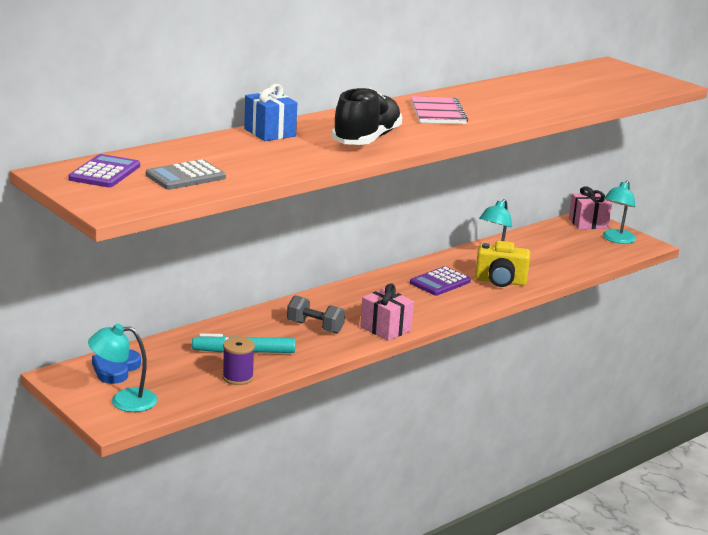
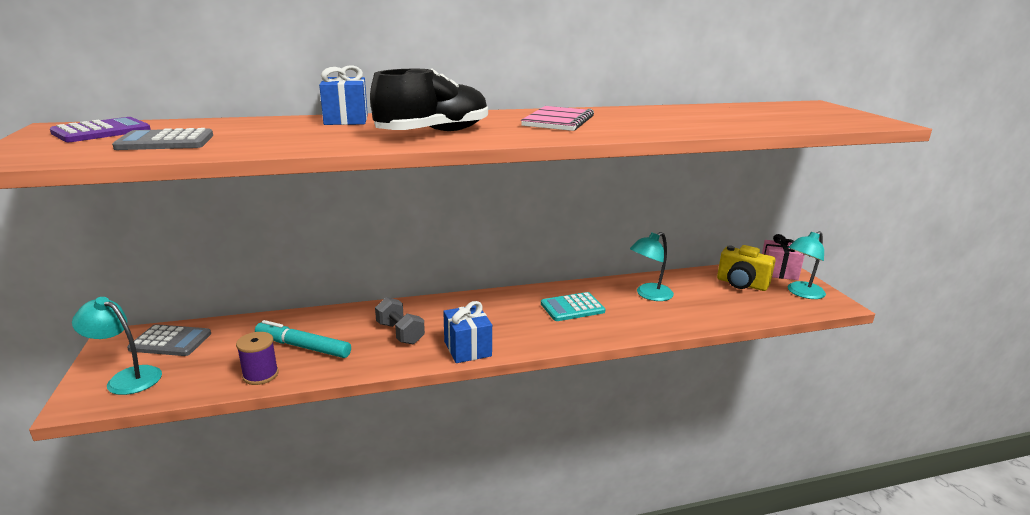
camera: 25 degrees right, 0 degrees up
blue heart [92,349,141,384] -> grey calculator [127,324,211,356]
pink gift [360,284,414,341] -> blue gift [443,301,492,363]
purple calculator [410,266,471,296] -> turquoise calculator [541,292,605,321]
yellow camera [475,241,530,287] -> yellow camera moved to [717,245,776,291]

